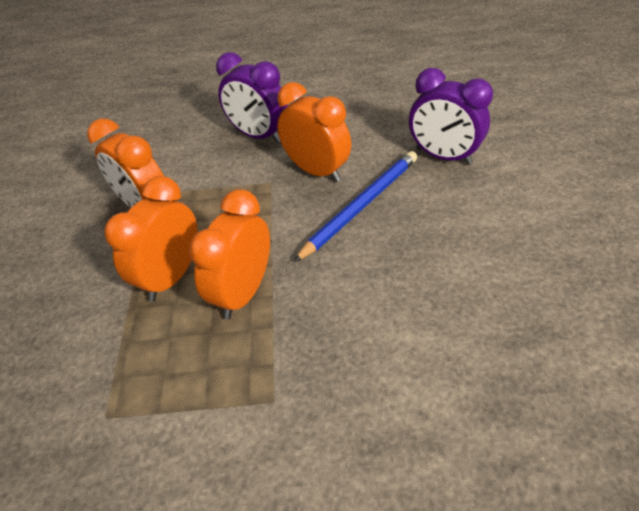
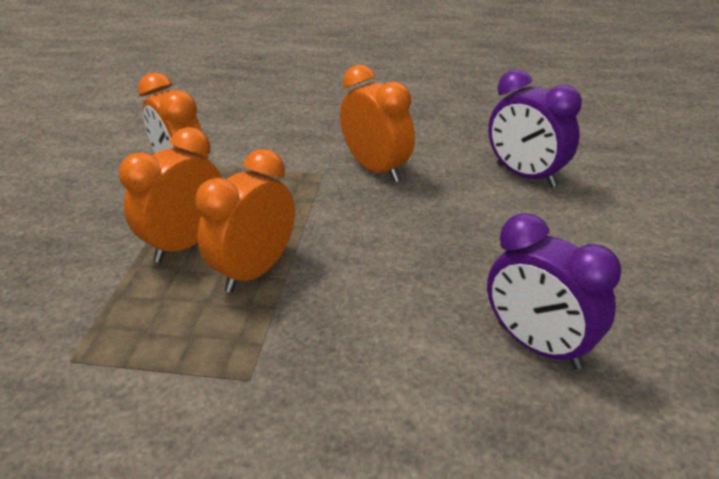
camera: 10 degrees right, 10 degrees down
purple clock [216,52,288,143] -> purple clock moved to [487,213,621,369]
blue pencil [294,151,417,262] -> none

